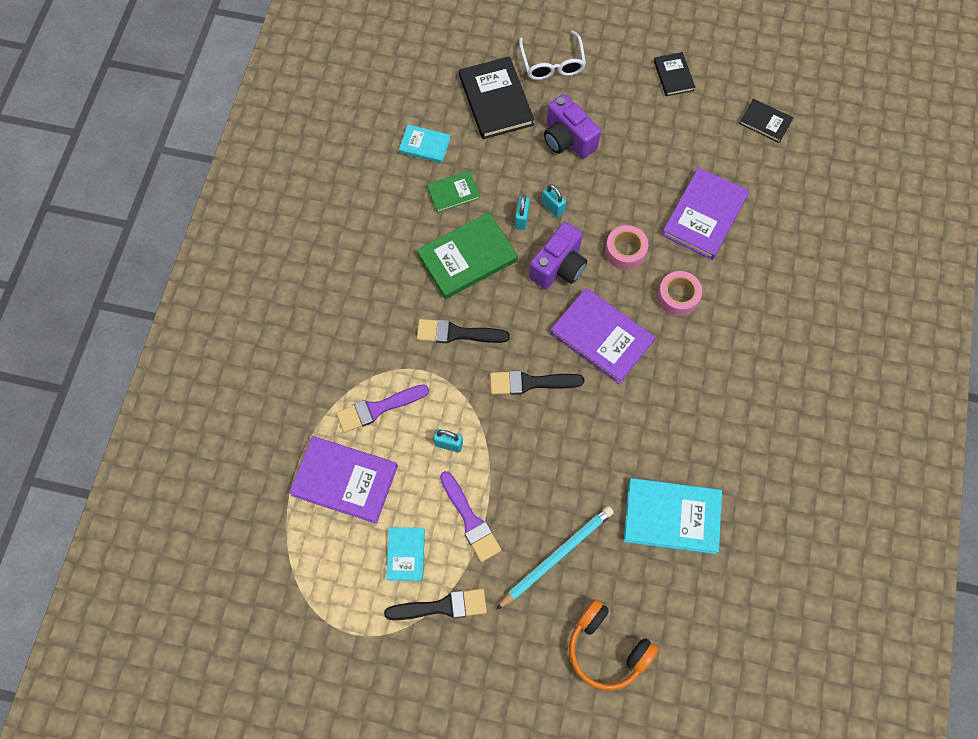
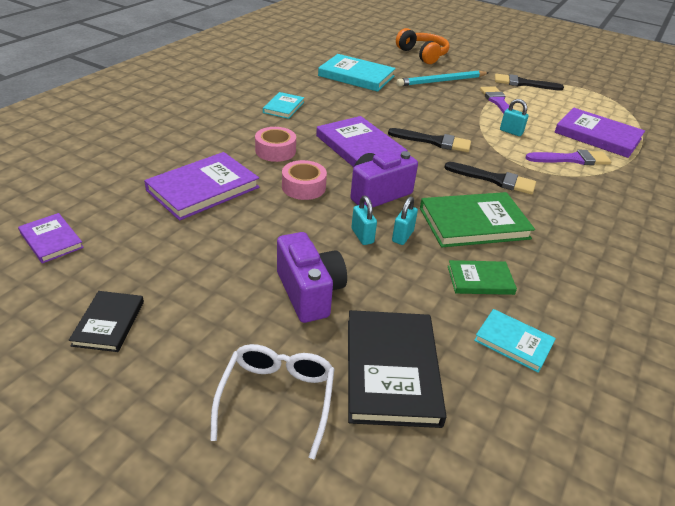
camera: 165 degrees left, 30 degrees down
turquoise book [386,527,425,581] -> turquoise book moved to [263,92,304,119]
black book [739,99,793,143] -> purple book [18,213,84,263]

